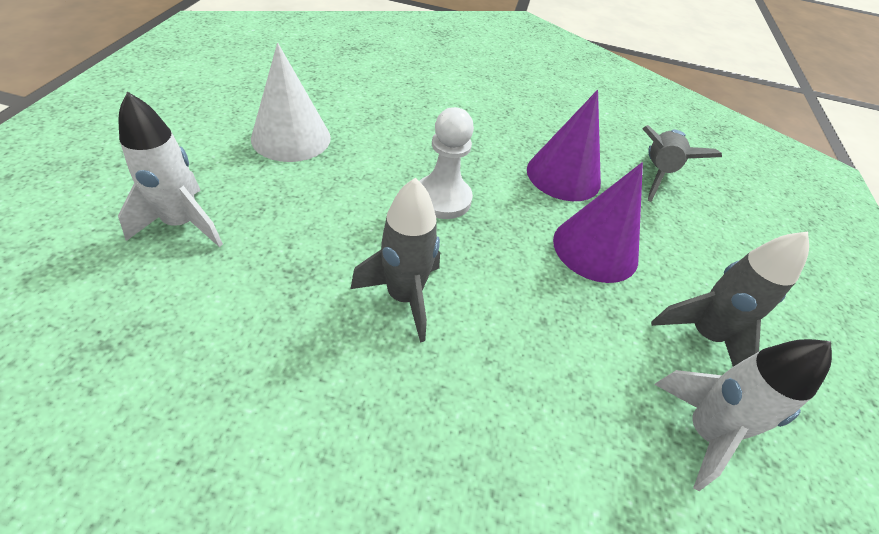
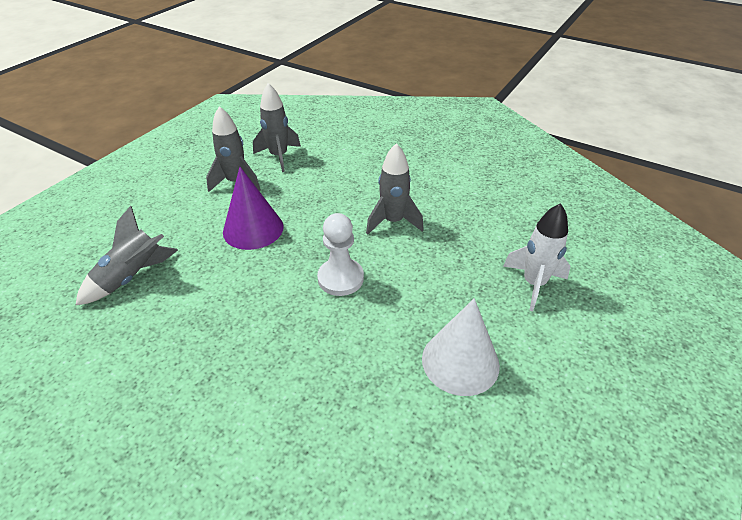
camera: 155 degrees left, 5 degrees down
purple cone [527,90,601,201] -> none
white rocket [654,339,832,491] -> grey rocket [253,83,301,172]

